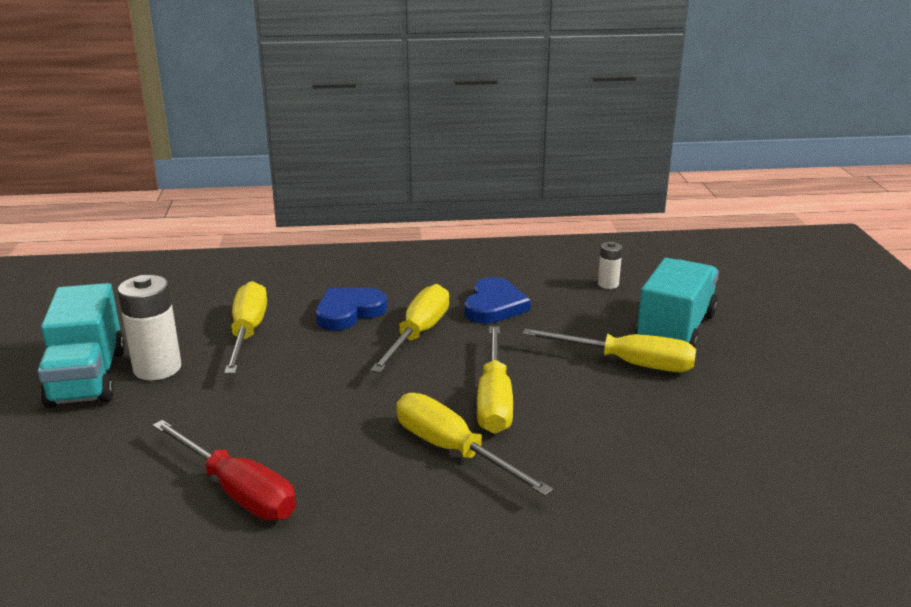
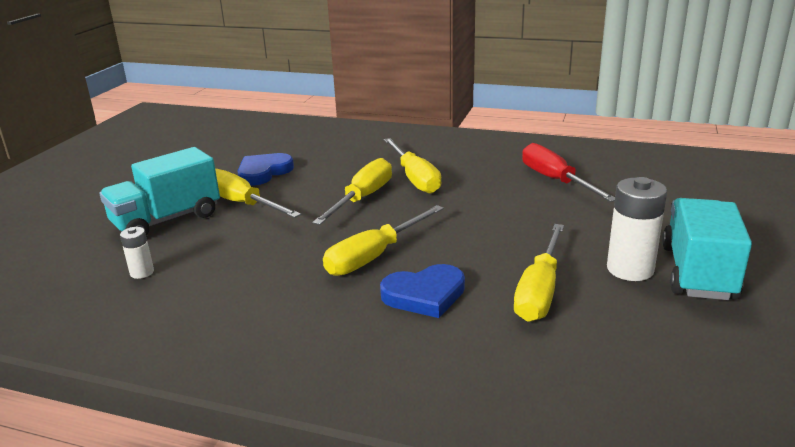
camera: 155 degrees left, 0 degrees up
blue heart [464,277,531,323] -> blue heart moved to [238,153,294,186]

